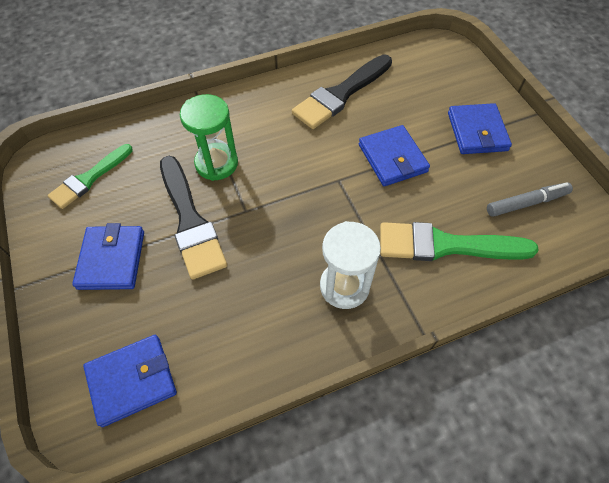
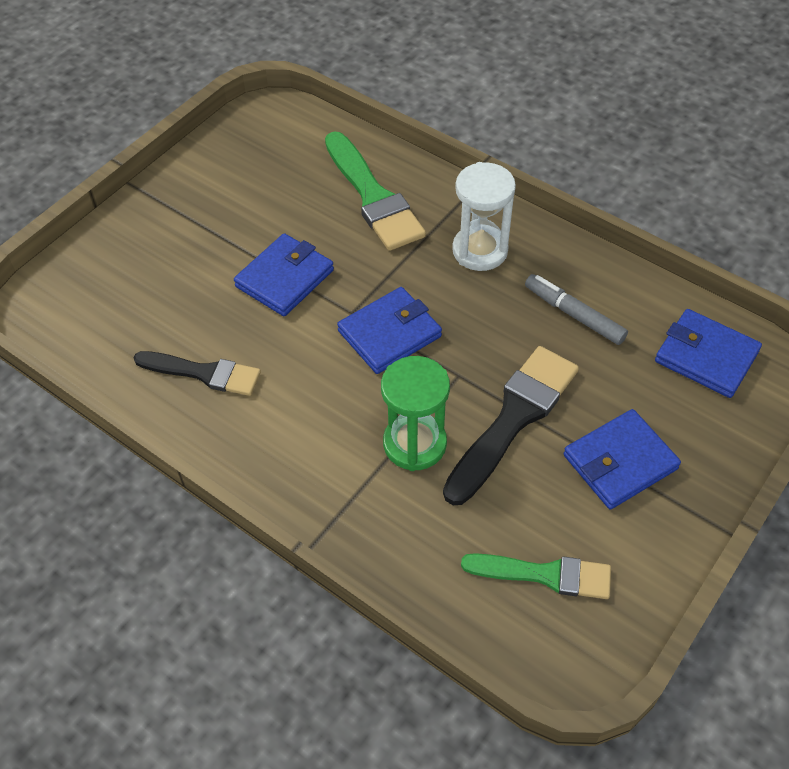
camera: 120 degrees left, 5 degrees down
black brush [292,54,392,129] -> black brush [134,351,261,396], size x0.66
blue wallet [448,103,512,154] -> blue wallet moved to [337,287,442,374]
grey marker [487,182,573,217] -> grey marker moved to [525,274,628,345]

